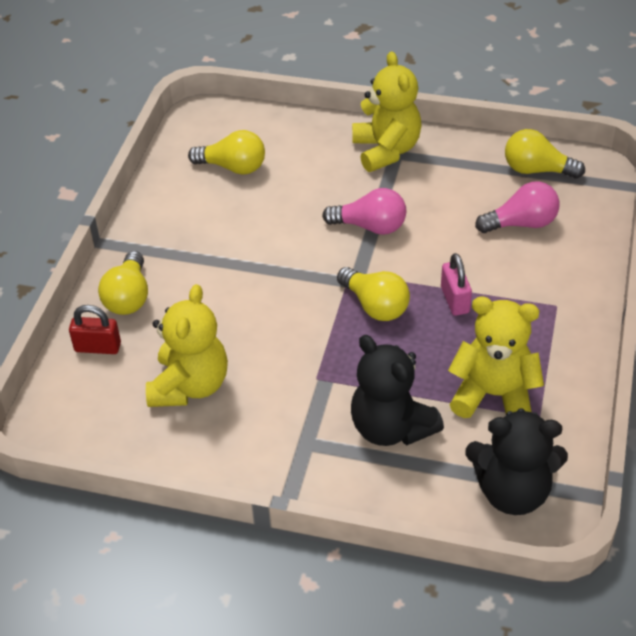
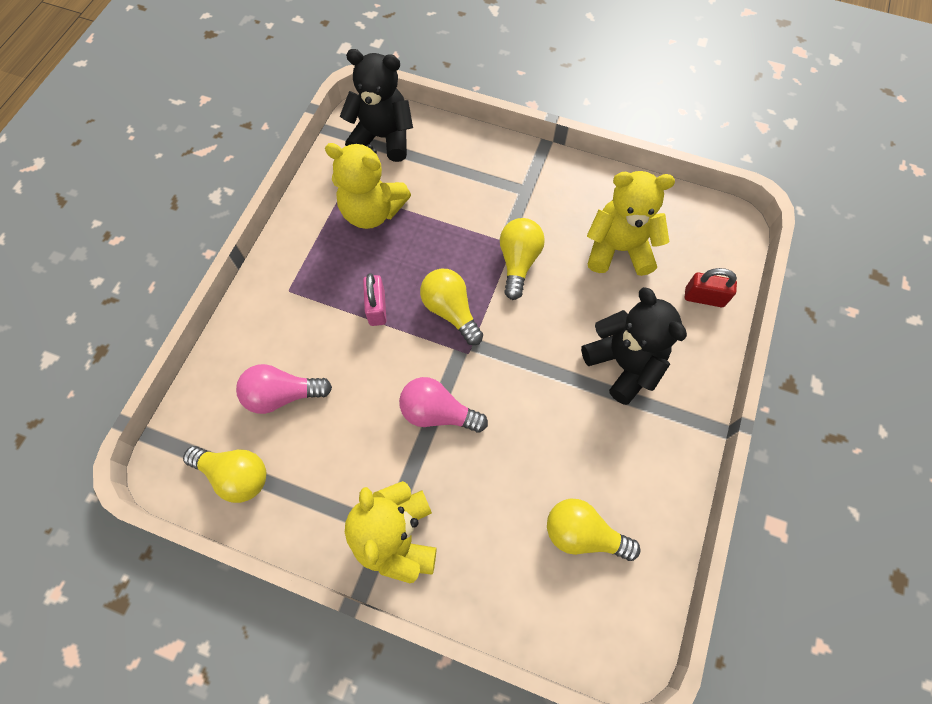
camera: 175 degrees left, 20 degrees up
yellow light bulb [98,251,148,315] -> yellow light bulb moved to [500,218,545,300]
yellow teddy bear [146,284,228,407] -> yellow teddy bear turned 75 degrees clockwise [587,171,675,276]
black teddy bear [351,335,444,446] -> black teddy bear moved to [581,287,687,405]

